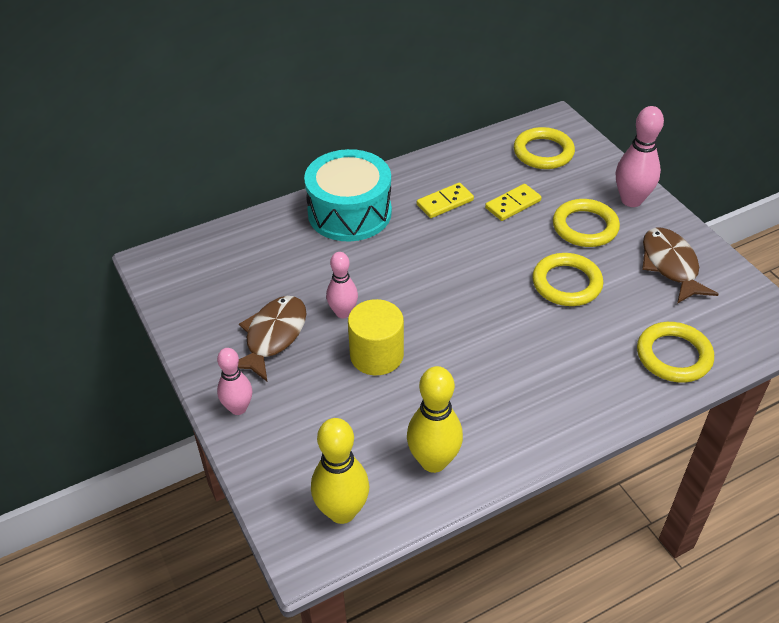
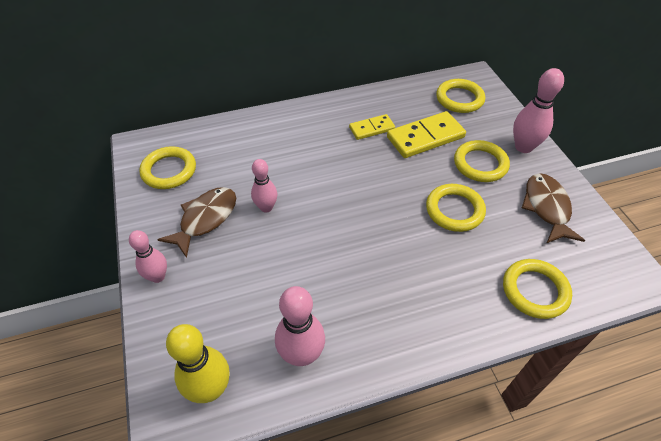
camera: 10 degrees right, 5 degrees up
turquoise drum [304,149,392,241] -> none
yellow cylinder [348,299,404,375] -> none
yellow bowling pin [407,366,463,473] -> pink bowling pin [275,286,325,366]
yellow domino [485,184,542,221] -> yellow domino [387,111,466,158], size x1.68
none -> yellow ring [139,146,196,189]

